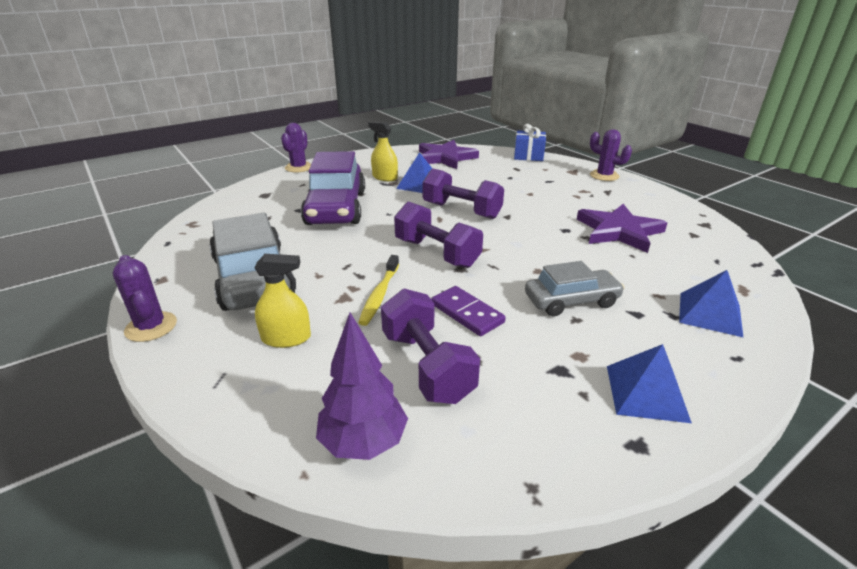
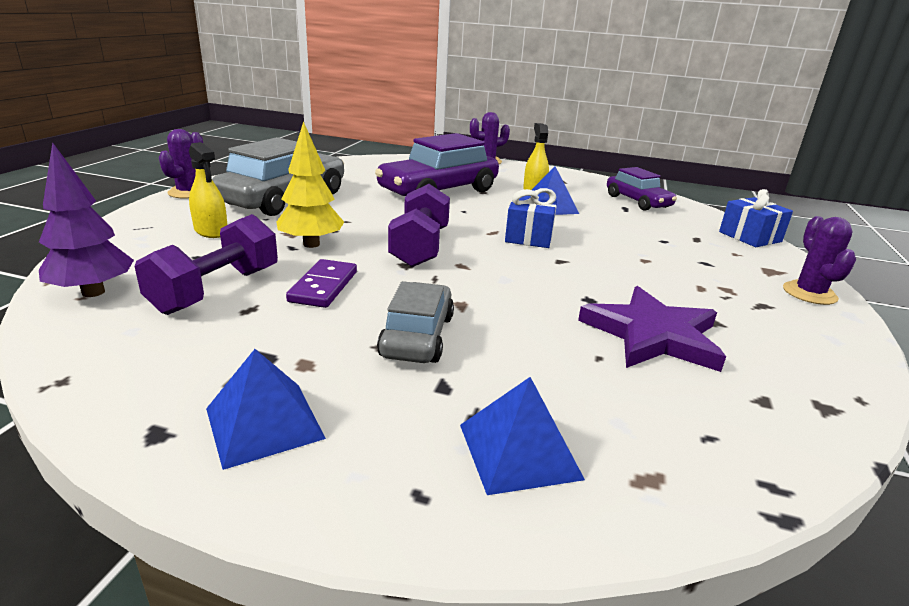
camera: 50 degrees right, 5 degrees down
yellow toothbrush [358,255,399,326] -> yellow tree [277,121,344,248]
purple star [419,140,479,169] -> purple car [607,167,677,211]
purple dumbbell [422,169,504,219] -> blue gift [505,188,557,248]
grey car [525,261,625,316] -> grey car turned 120 degrees counterclockwise [377,281,454,363]

